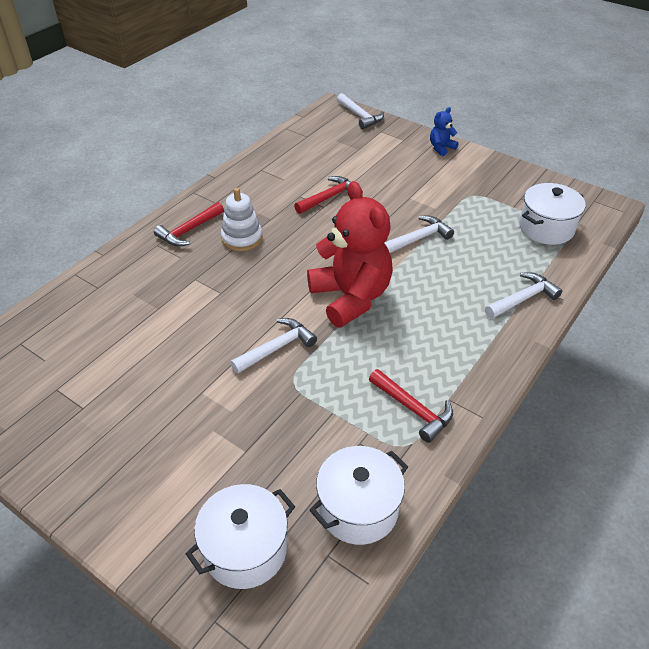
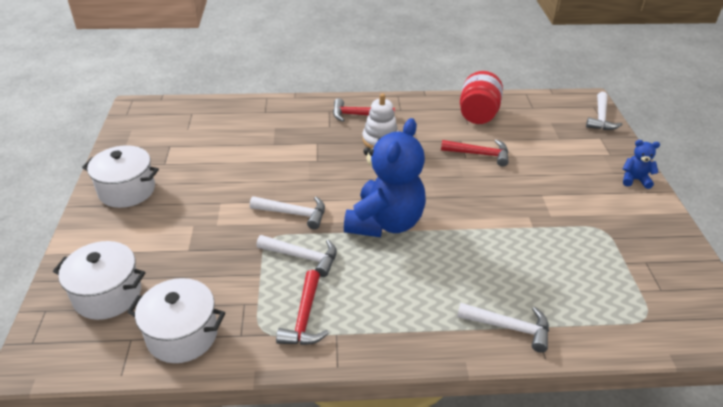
camera: 50 degrees right, 5 degrees down
red teddy bear [307,181,393,327] -> blue teddy bear [344,118,426,237]
white hammer [385,216,454,253] -> white hammer moved to [256,235,337,277]
white pot [519,183,586,245] -> white pot moved to [82,145,159,208]
none -> red jar [460,71,503,124]

